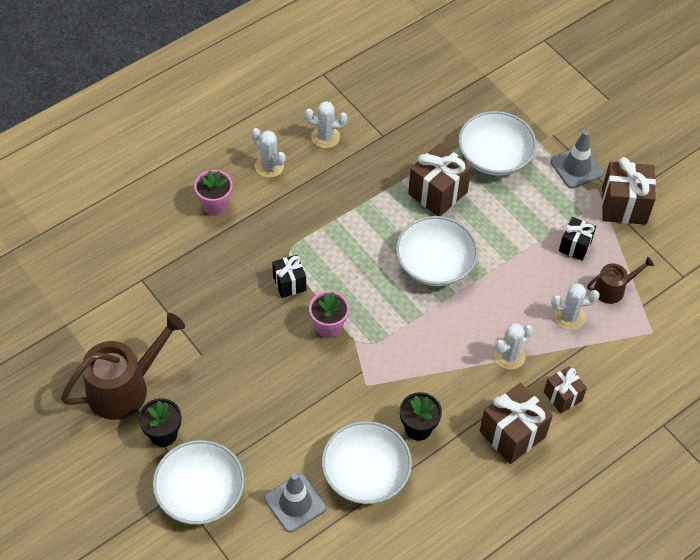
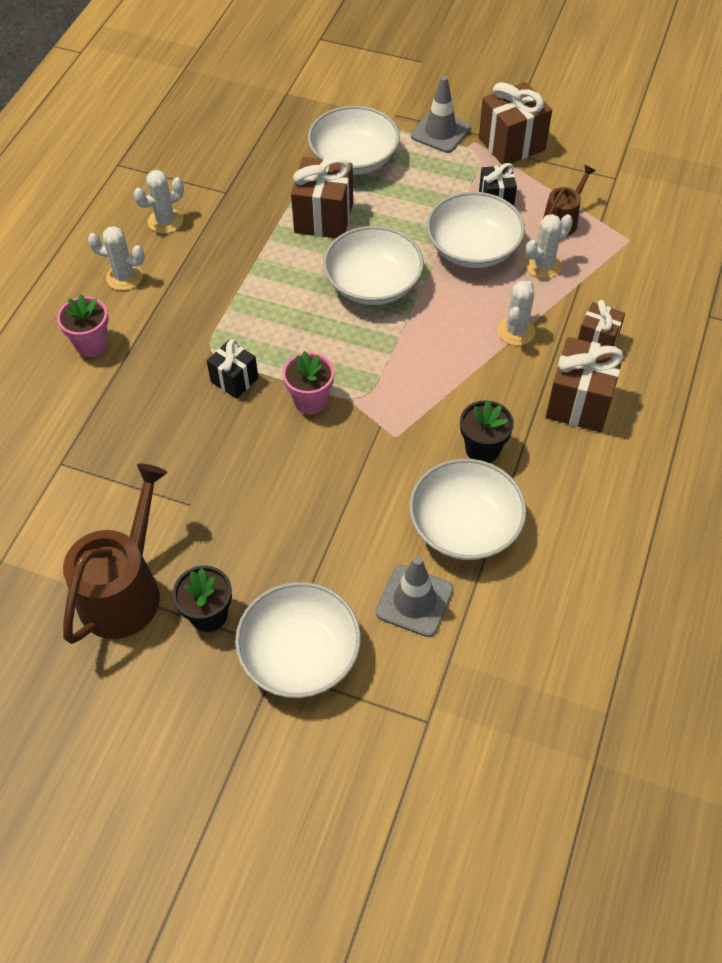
camera: 30 degrees left, 0 degrees up
none -> white bowl [426,192,525,268]

